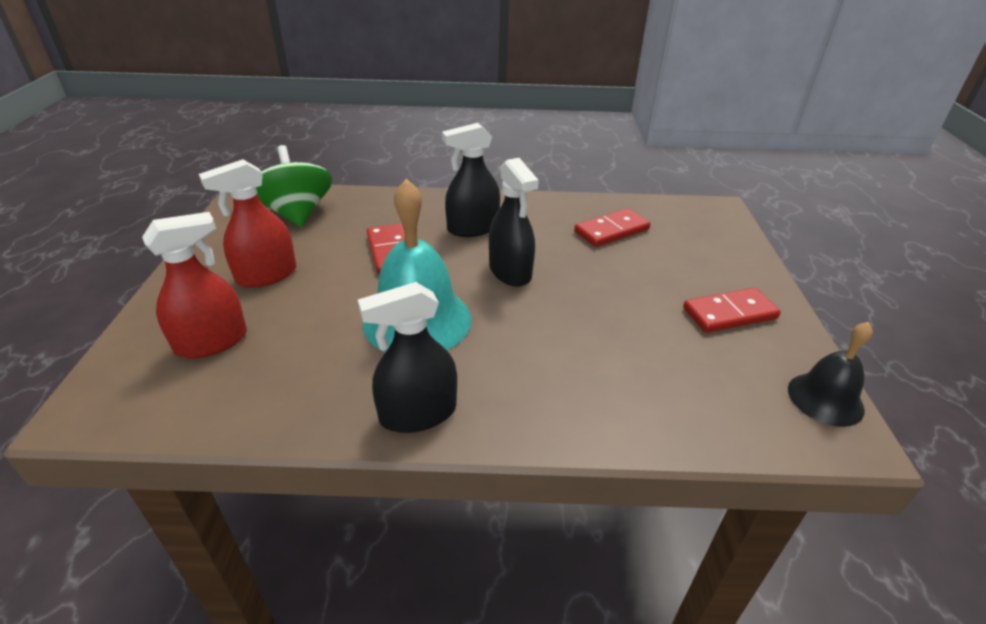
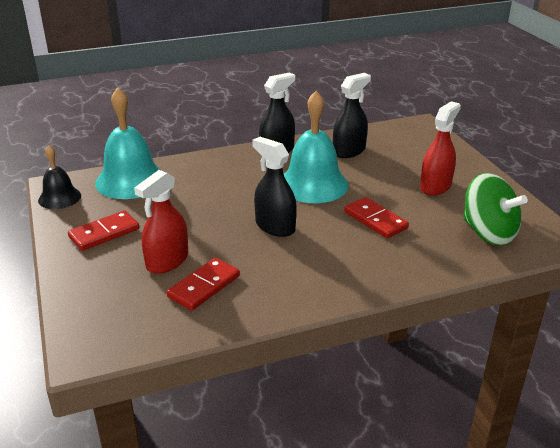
camera: 160 degrees right, 5 degrees down
red spray bottle [142,212,247,358] -> red spray bottle moved to [134,170,188,274]
black spray bottle [442,123,500,237] -> black spray bottle moved to [333,73,371,158]
none -> turquoise bell [95,87,162,199]

